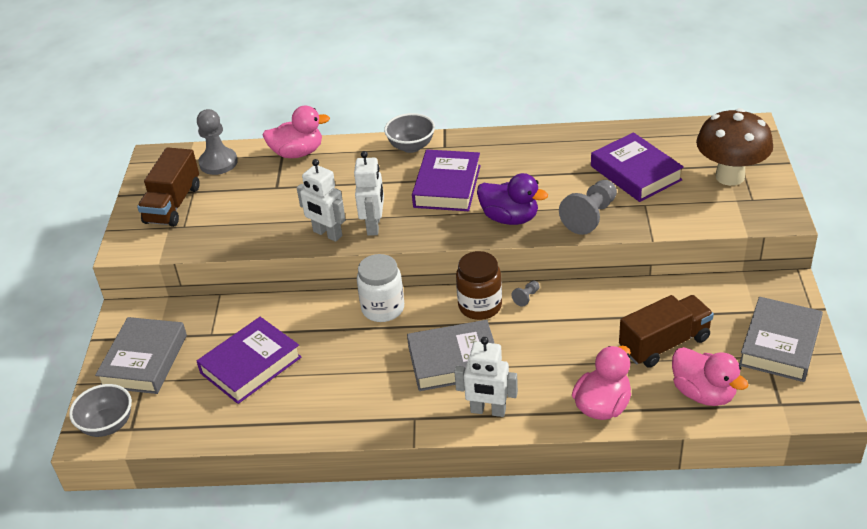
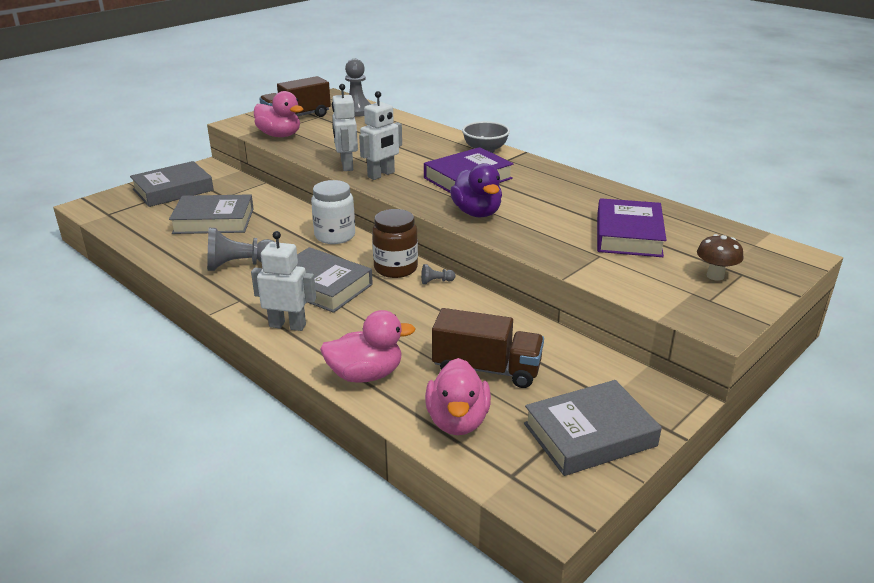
camera: 40 degrees right, 10 degrees down
grey bowl [69,384,132,437] -> none
purple book [197,317,301,404] -> grey book [169,194,254,234]
pink duck [262,106,330,158] -> pink duck moved to [254,91,303,137]
white robot [454,337,518,417] -> white robot turned 135 degrees clockwise [251,231,316,331]
grey pawn [559,180,617,235] -> grey pawn moved to [207,228,274,271]
brown mushroom [696,108,773,186] -> brown mushroom [697,234,744,281], size x0.50

